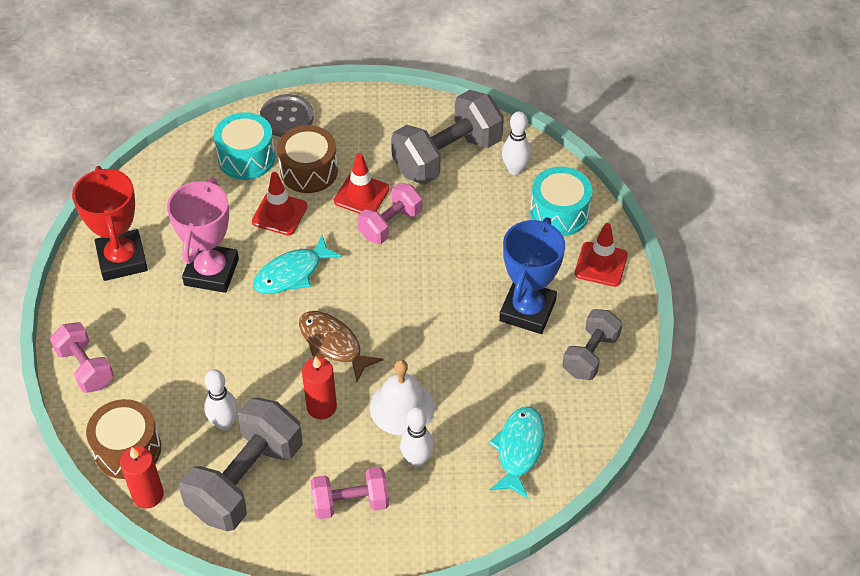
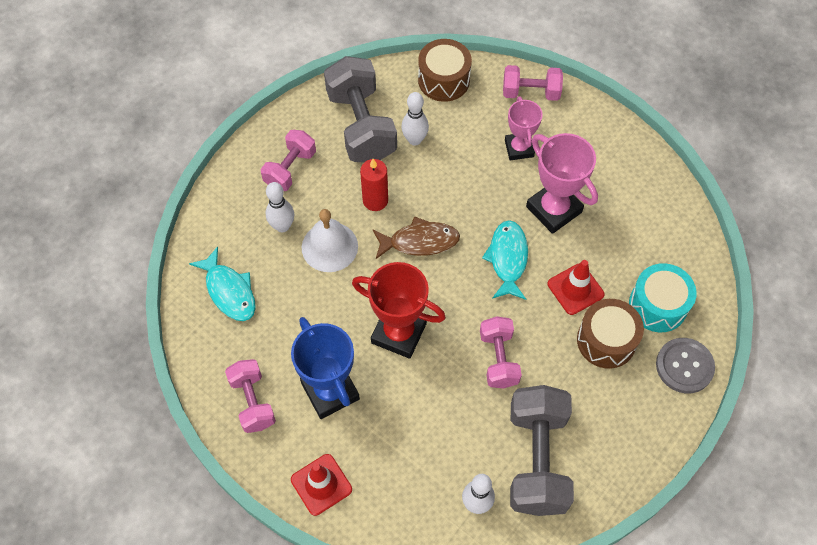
camera: 130 degrees right, 10 degrees up
red trophy [72,166,148,281] -> red trophy moved to [352,262,446,359]
red candle [120,446,164,509] -> none
red traffic cone [334,153,389,214] -> none
turquoise drum [530,167,593,236] -> none
grey dumbbell [562,309,623,380] -> pink dumbbell [225,359,276,433]
none -> pink trophy [505,96,543,160]

